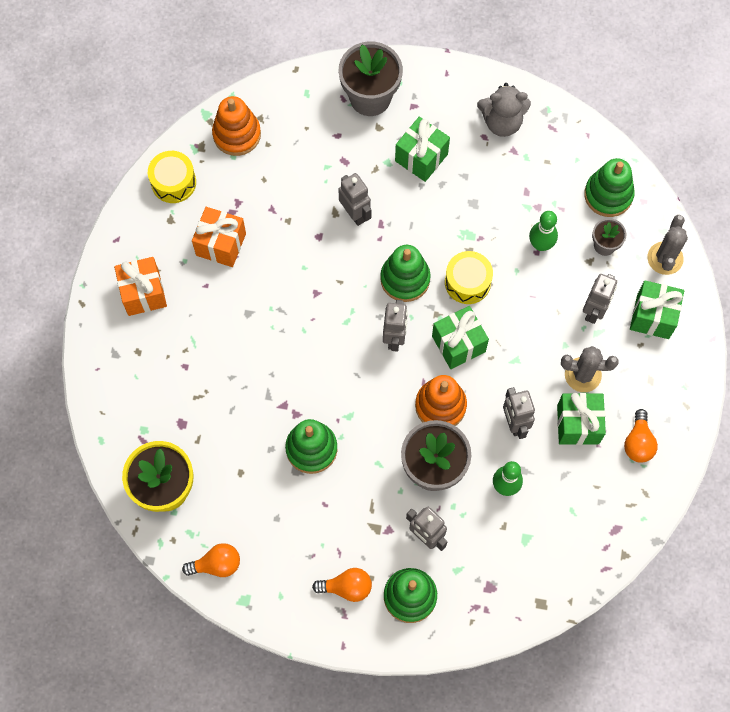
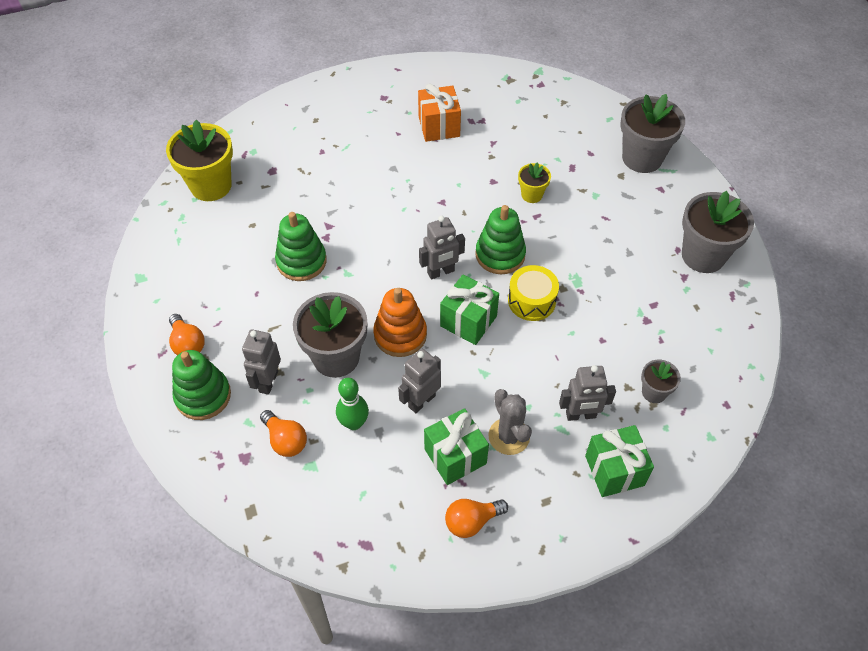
camera: 60 degrees right, 15 degrees down
orange gift [114,257,167,316] -> none
yellow drum [148,151,196,203] -> none
orange light bulb [182,543,240,577] -> orange light bulb moved to [260,410,307,457]
orange stacking toy [212,96,261,156] -> none
grey robot [338,173,371,226] -> yellow flower pot [518,163,551,203]
green gift [395,117,450,182] -> none
grey teddy bear [477,83,531,137] -> grey flower pot [682,191,754,273]
green bowling pin [529,211,558,251] -> none
green stacking toy [584,158,635,217] -> none
grey cactus [647,215,688,275] -> none

